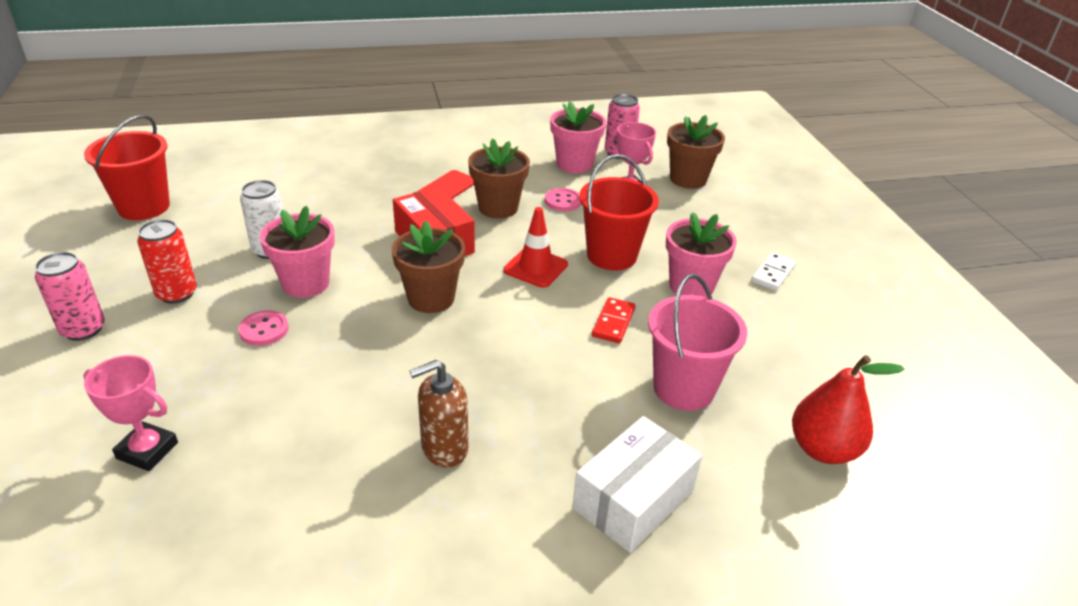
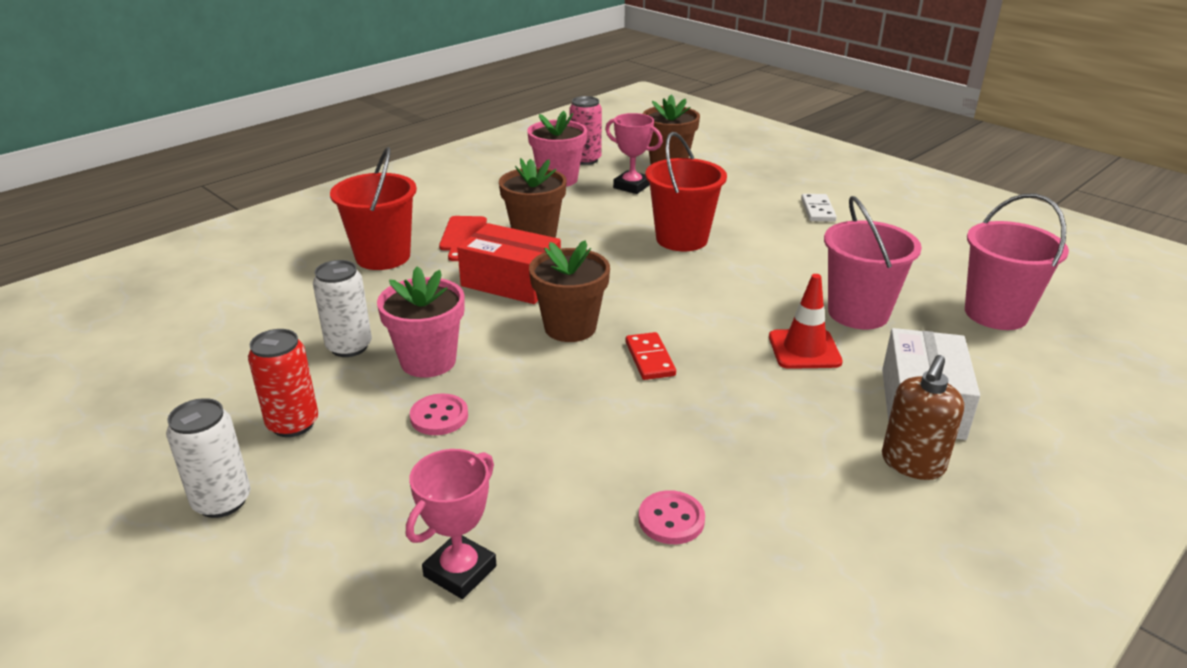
camera: 30 degrees left, 5 degrees down
pink can [35,252,105,341] -> white can [166,398,251,518]
pink trophy [83,355,178,471] -> pink trophy turned 45 degrees counterclockwise [406,449,496,599]
red bucket [84,115,170,220] -> red bucket moved to [330,147,417,270]
brown soap dispenser [409,360,468,468] -> brown soap dispenser moved to [882,355,964,480]
red traffic cone [503,207,568,288] -> red traffic cone moved to [769,274,843,369]
pink button [545,188,581,211] -> pink button moved to [639,490,705,544]
red domino [592,297,636,343] -> red domino moved to [626,332,676,380]
pink flower pot [666,212,737,298] -> none
red pear [792,355,904,464] -> pink bucket [965,194,1069,330]

